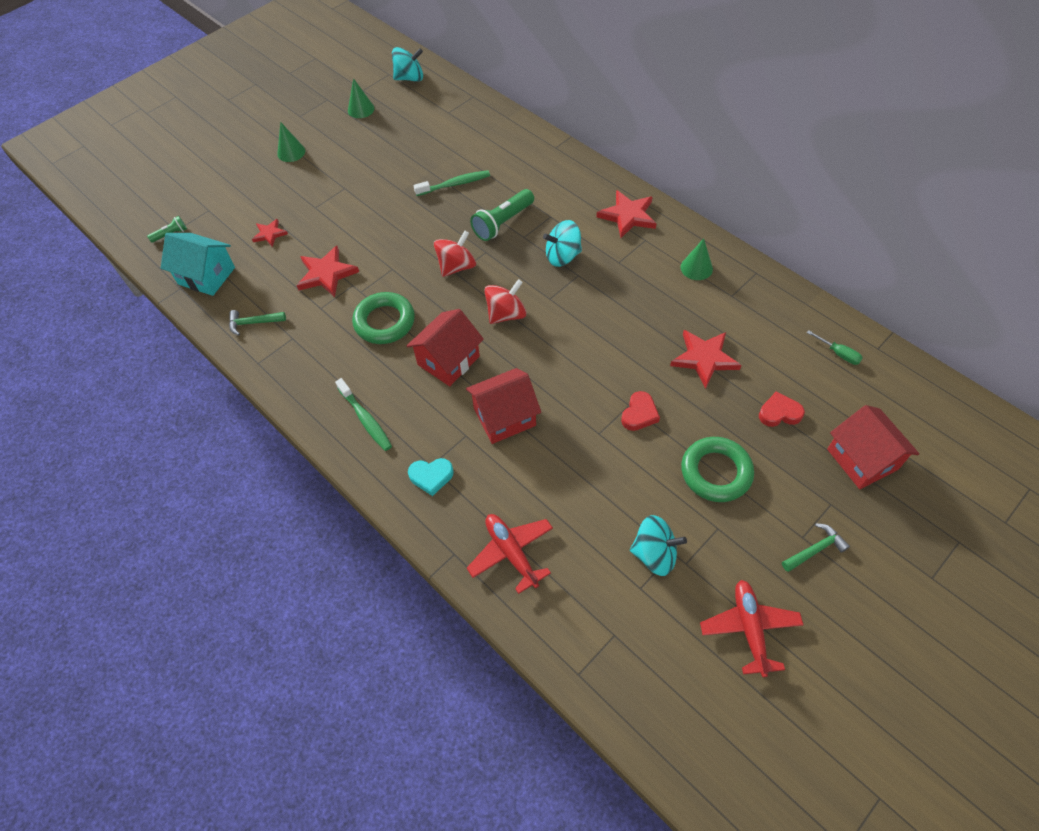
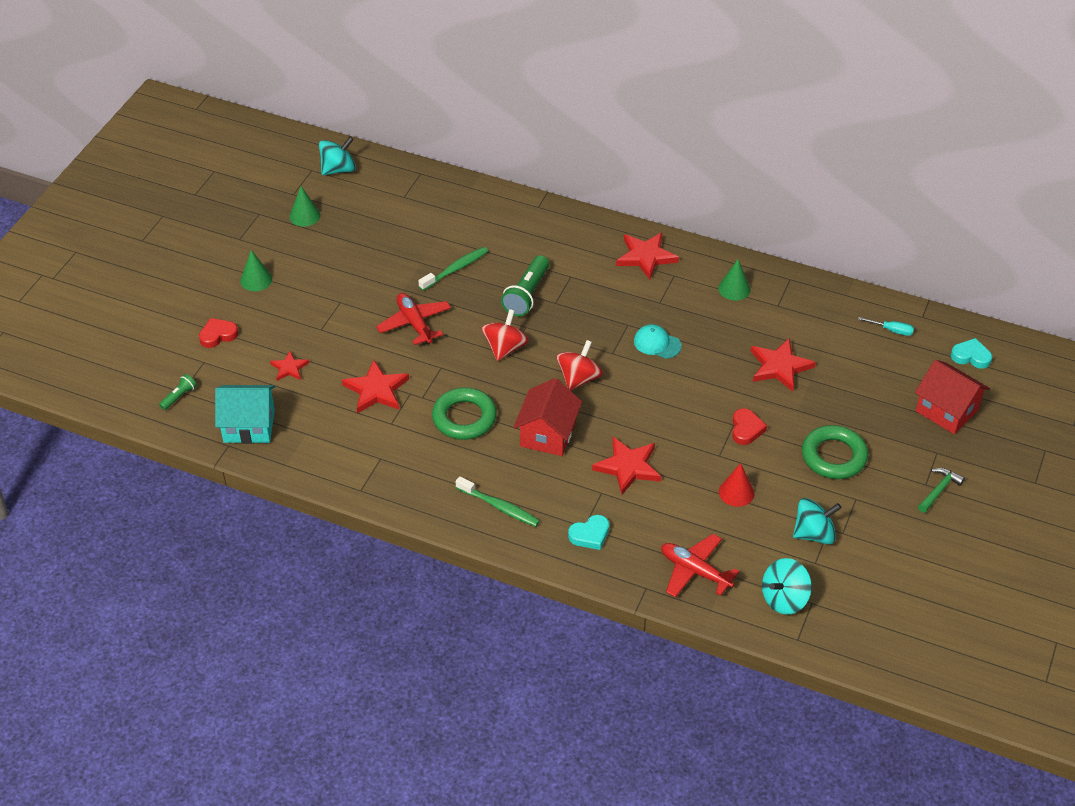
camera: 25 degrees left, 10 degrees down
green hammer [229,310,286,336] -> none
red house [466,368,541,444] -> red star [592,437,661,495]
turquoise spinning top [543,220,582,267] -> turquoise spinning top moved to [762,558,812,615]
red plane [700,580,803,677] -> red plane moved to [376,293,451,345]
red heart [759,391,805,427] -> red heart moved to [199,318,238,348]
green screwdriver [807,330,863,365] -> turquoise screwdriver [858,317,914,336]
none -> turquoise cap [634,324,682,359]
none -> red cone [719,463,755,507]
none -> turquoise heart [951,338,992,369]

